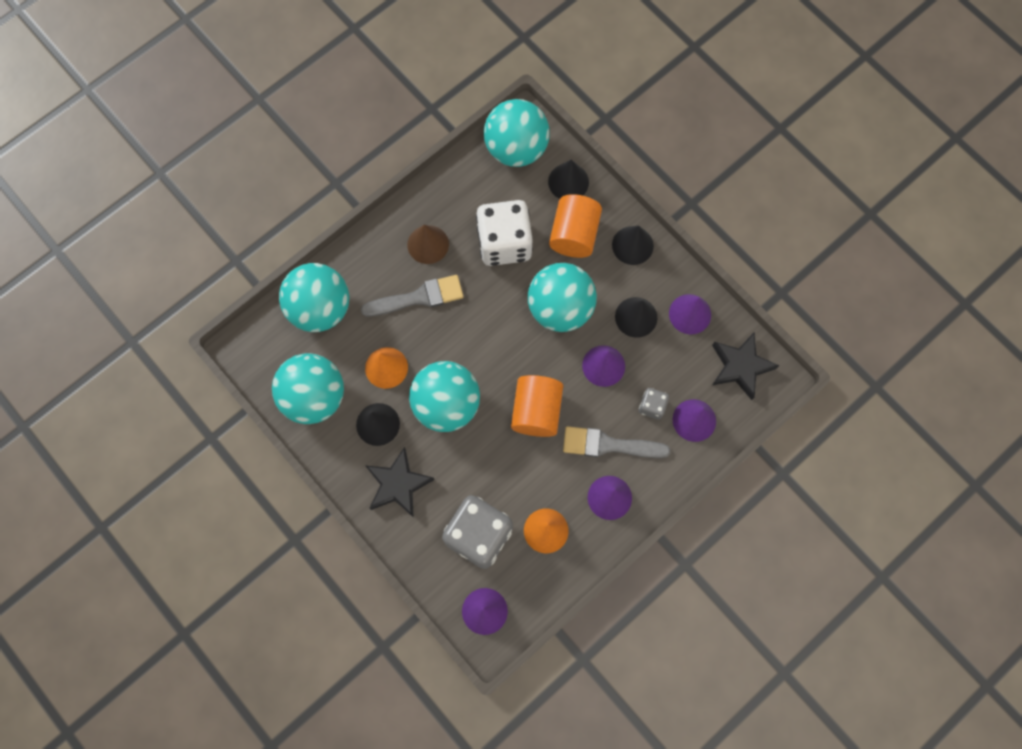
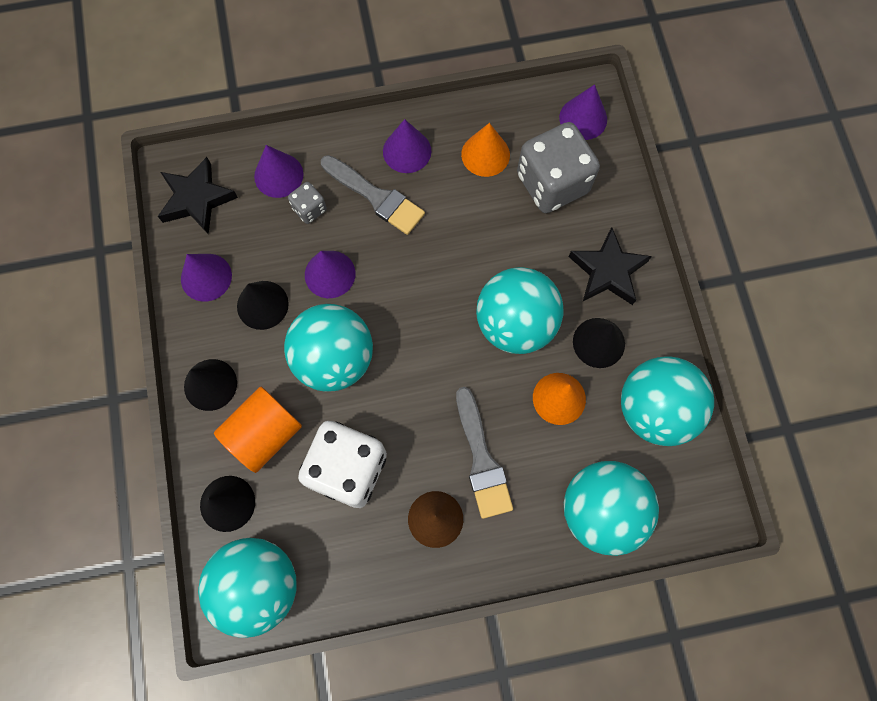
camera: 150 degrees left, 0 degrees up
grey brush [361,275,464,317] -> grey brush turned 120 degrees counterclockwise [456,387,513,519]
orange cylinder [511,375,563,437] -> none

